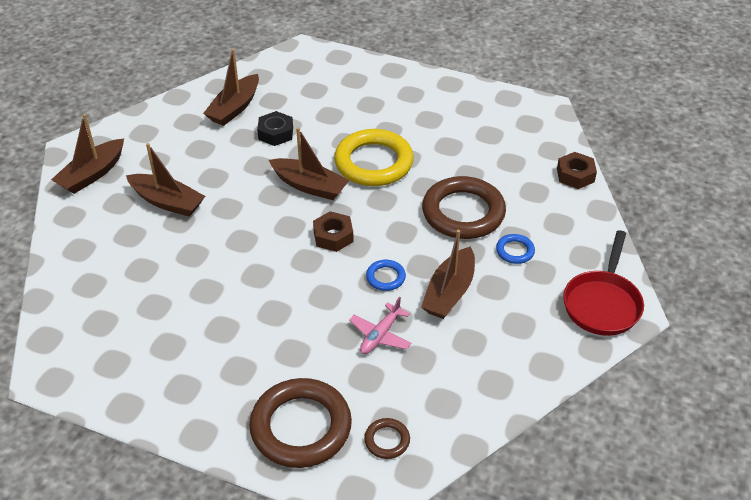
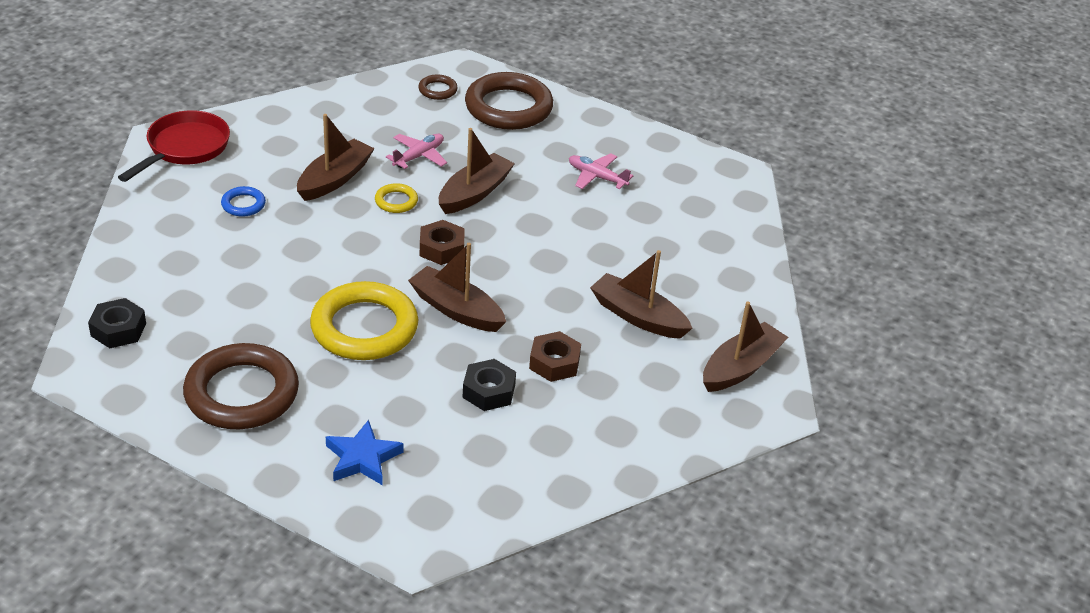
camera: 175 degrees left, 5 degrees down
brown boat [203,49,259,126] -> brown boat moved to [439,128,515,214]
blue ring [366,260,406,291] -> yellow ring [375,183,418,213]
brown ring [422,176,506,239] -> brown ring moved to [183,343,299,429]
brown nut [557,152,597,189] -> brown nut moved to [529,331,581,382]
none -> black nut [88,298,146,348]
none -> blue star [326,420,404,486]
none -> pink plane [569,153,633,189]

